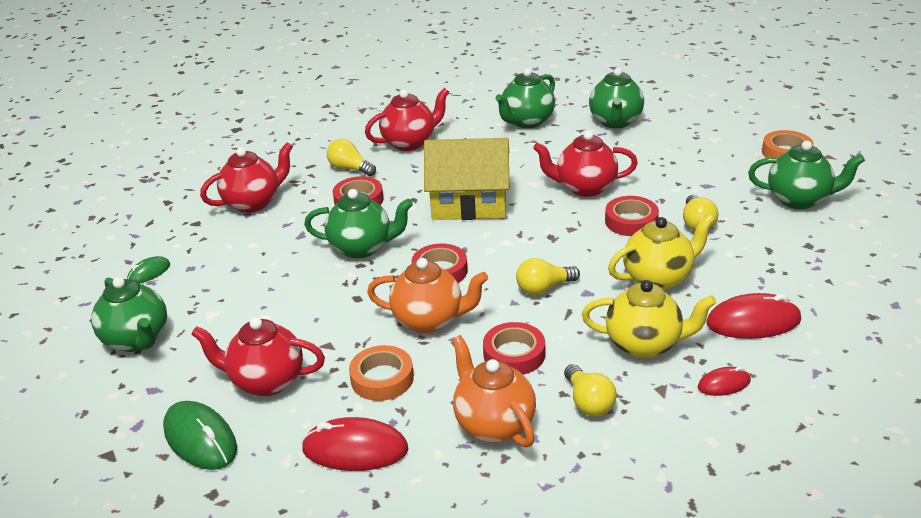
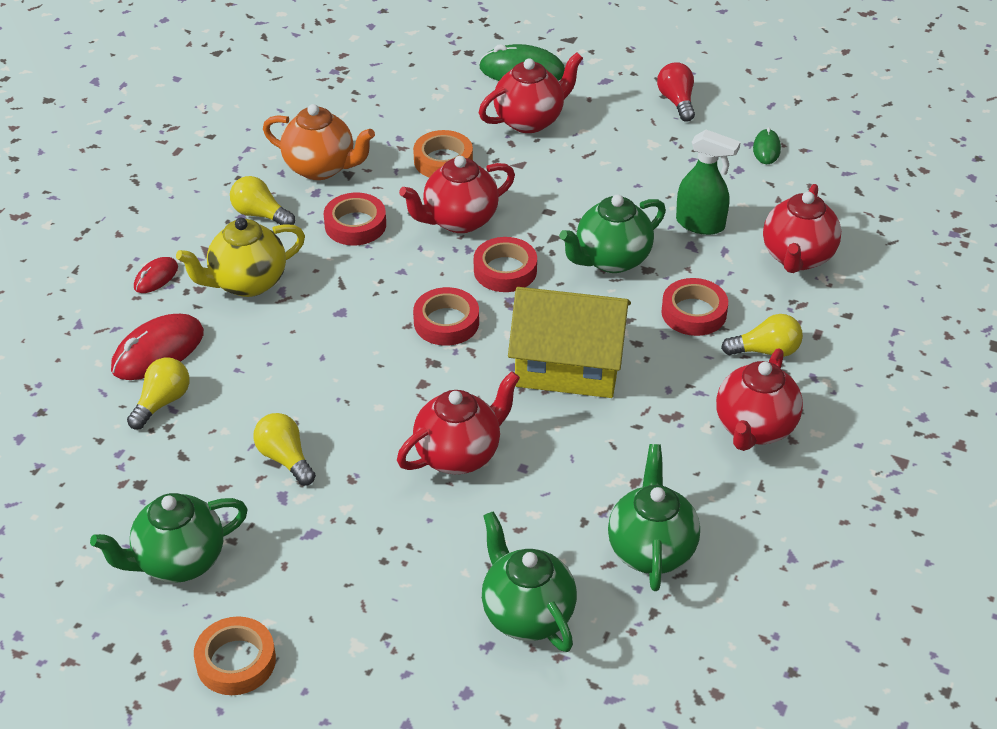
camera: 140 degrees right, 10 degrees up
green teapot [91,277,167,352] -> red light bulb [657,62,695,121]
red mouse [301,417,408,471] -> none
orange teapot [367,258,488,333] -> red teapot [399,156,515,233]
yellow house [424,138,509,220] -> yellow house turned 45 degrees clockwise [508,287,631,398]
yellow light bulb [516,258,580,295] -> yellow light bulb moved to [127,358,189,429]
red tape [605,196,659,236] -> red tape moved to [413,287,479,346]
yellow teapot [608,214,715,290] -> none
none -> green spray bottle [676,130,741,235]

